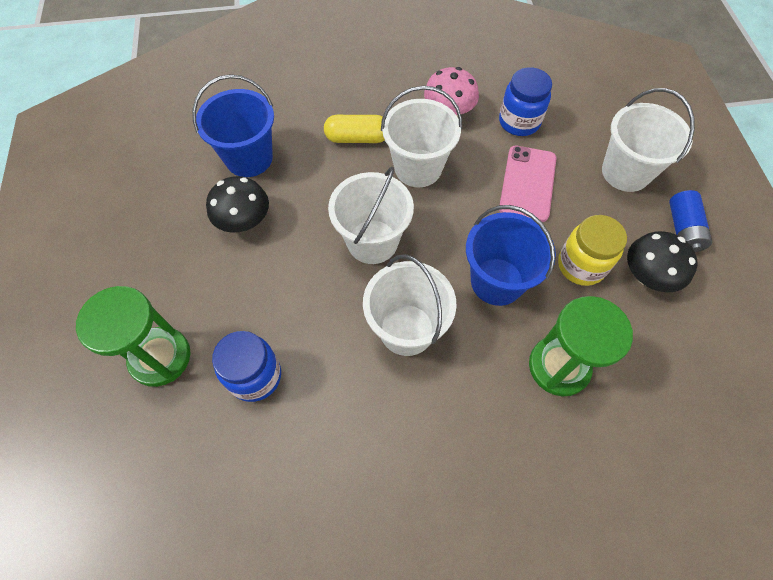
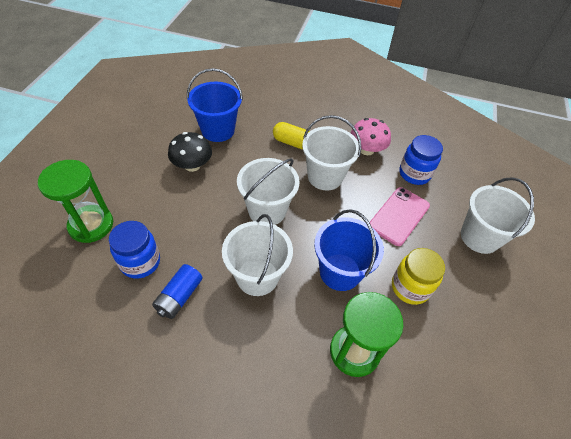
camera: 20 degrees right, 10 degrees down
black mushroom [627,231,698,292] -> none
blue battery [669,190,712,252] -> blue battery moved to [152,264,203,319]

